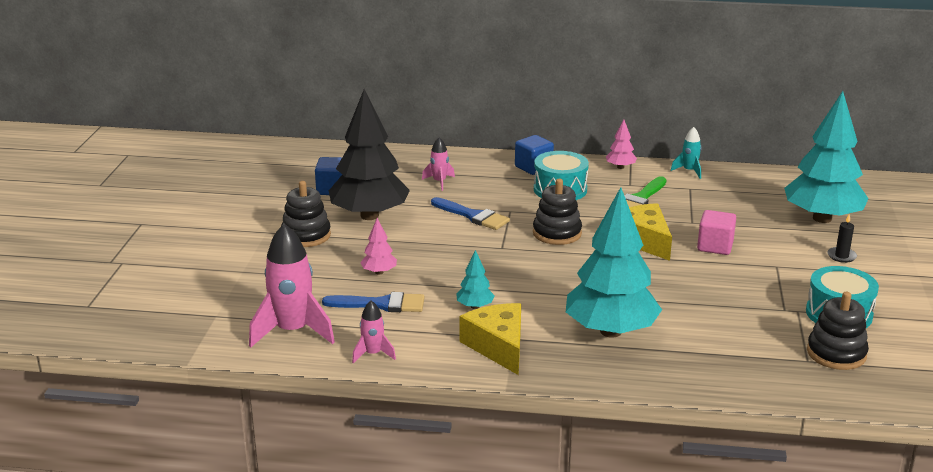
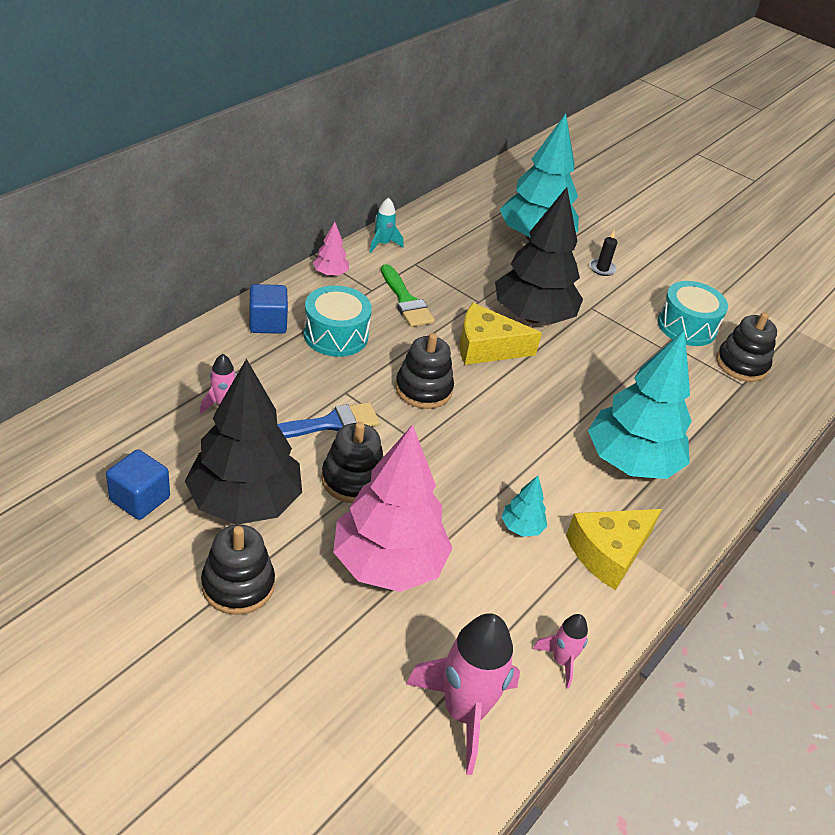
camera: 65 degrees left, 15 degrees up
blue brush [322,292,425,312] -> none
pink tree [360,218,397,275] -> pink tree [333,424,453,592], size x2.39
yellow cheese [460,303,521,375] -> yellow cheese turned 45 degrees counterclockwise [566,509,662,590]
pink cube [697,210,736,255] -> black tree [495,187,583,324]
none -> black stacking toy [321,422,384,503]

